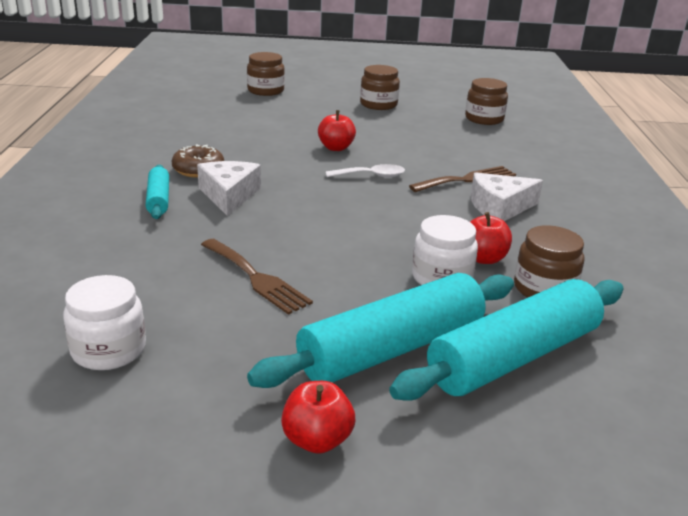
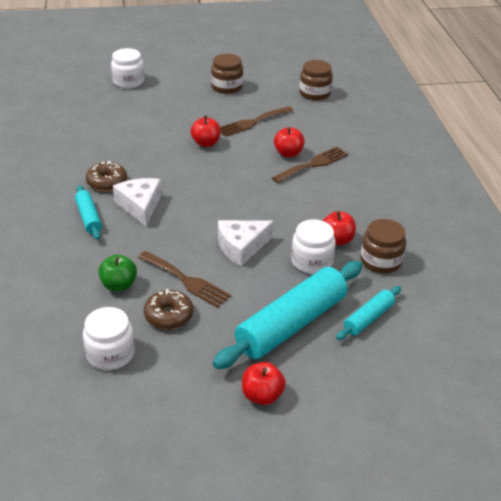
camera: 10 degrees left, 10 degrees up
brown jar [247,52,285,96] -> white jar [111,48,144,88]
white spoon [326,164,405,177] -> none
turquoise rolling pin [389,279,623,401] -> turquoise rolling pin [336,286,401,340], size x0.50
white cheese [471,172,543,221] -> white cheese moved to [218,220,274,266]
none -> green apple [98,254,137,291]
none -> brown donut [144,288,193,329]
none -> brown fork [220,106,293,137]
none -> red apple [274,127,305,157]

